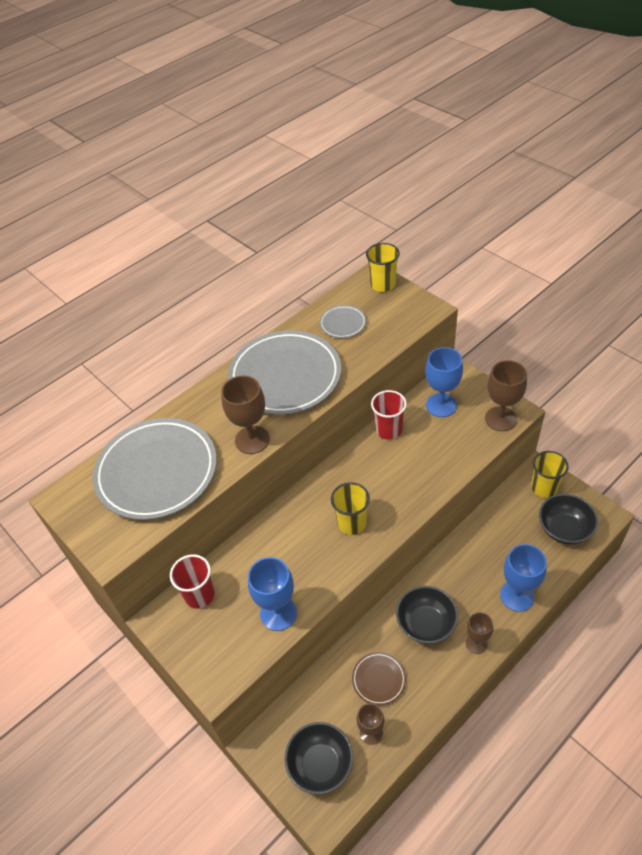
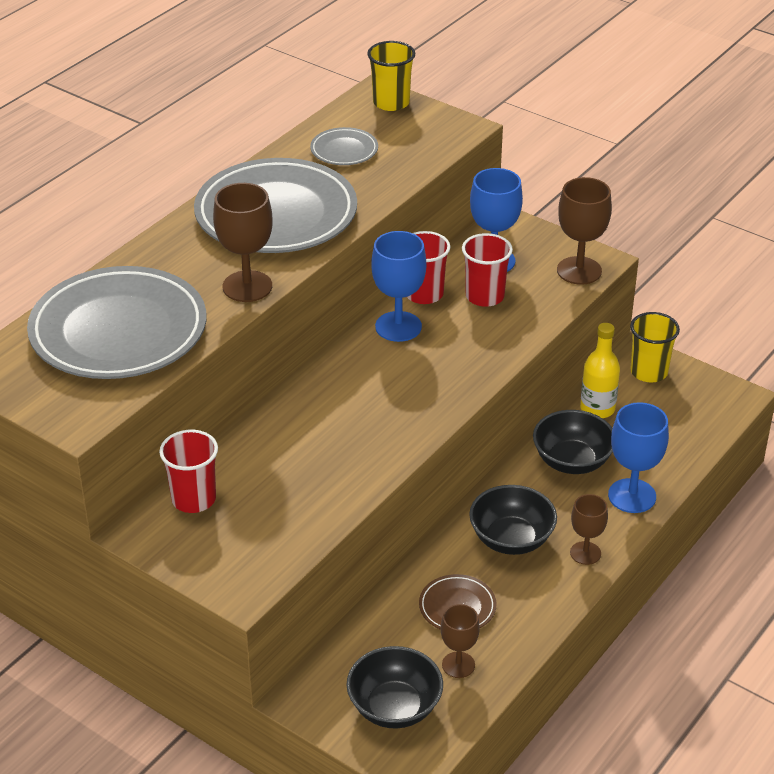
camera: 15 degrees left, 10 degrees down
blue goblet [248,557,297,631] -> blue goblet moved to [371,231,426,342]
yellow cup [331,482,370,535] -> none
black bowl [539,494,598,545] -> black bowl moved to [533,410,613,474]
none -> red cup [462,233,513,307]
none -> yellow bottle [580,323,620,418]

